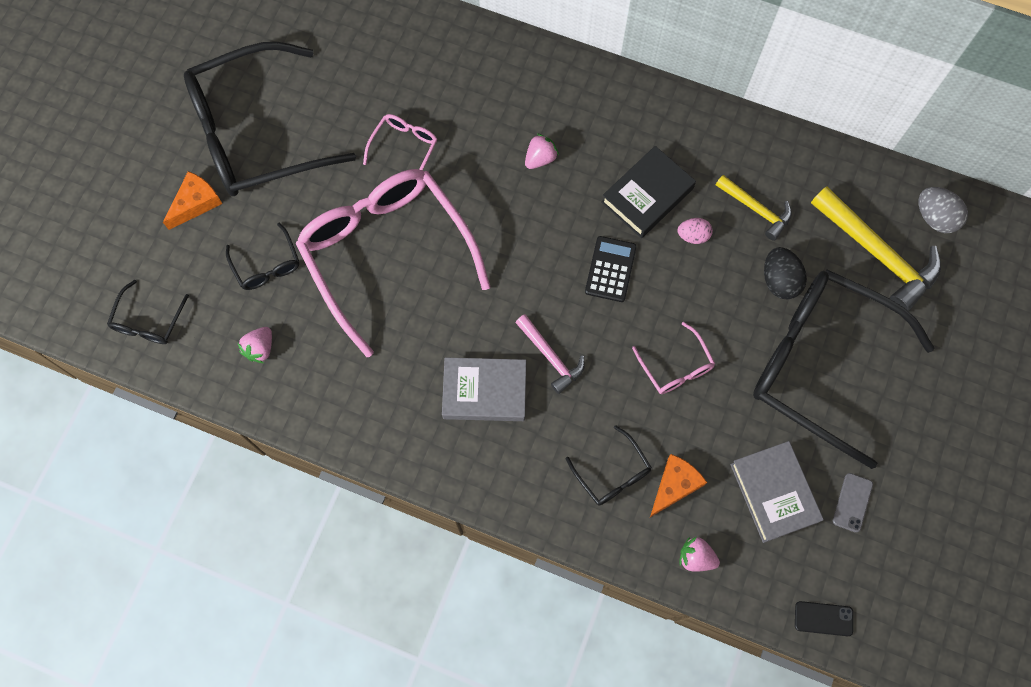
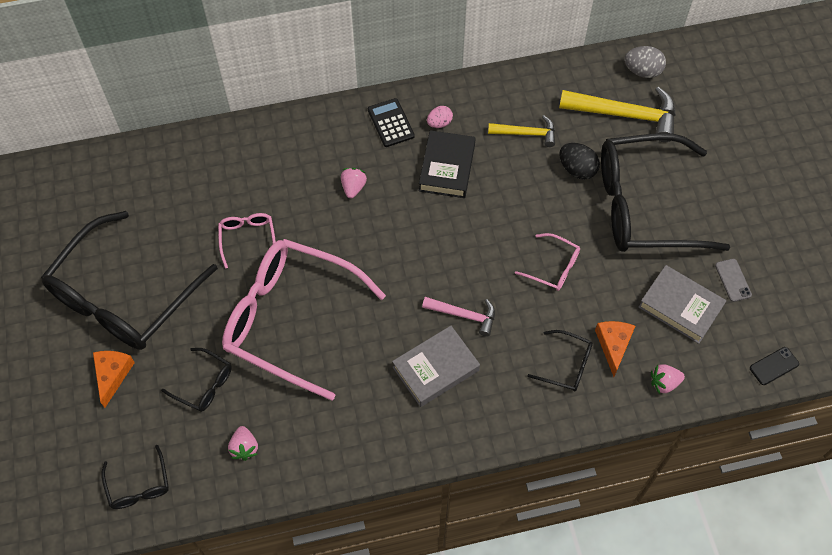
camera: 35 degrees left, 10 degrees down
black calculator [585,236,637,302] -> black calculator moved to [368,98,415,147]
pink egg [678,218,713,244] -> pink egg moved to [427,106,453,128]

